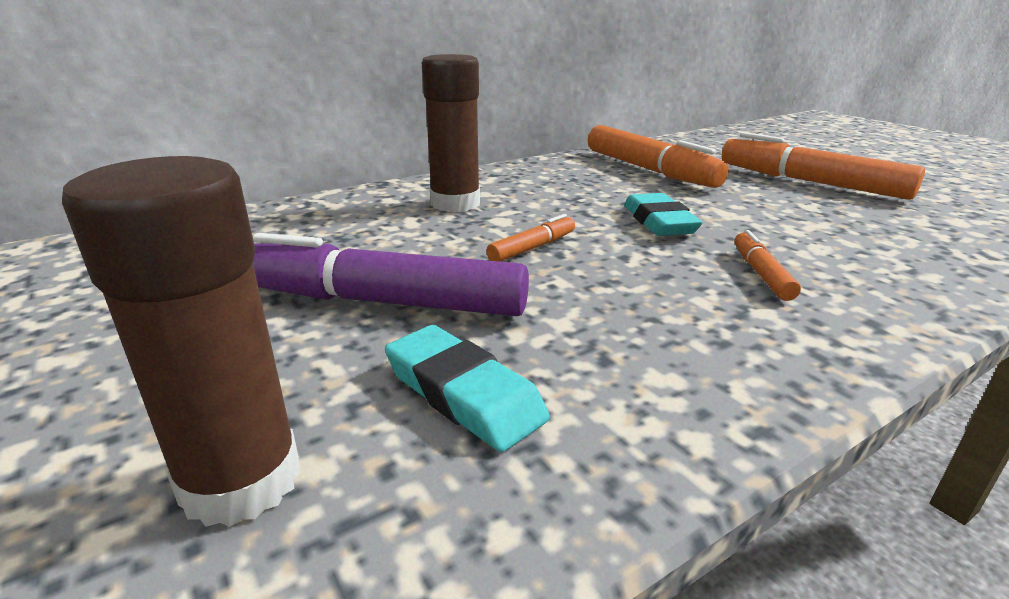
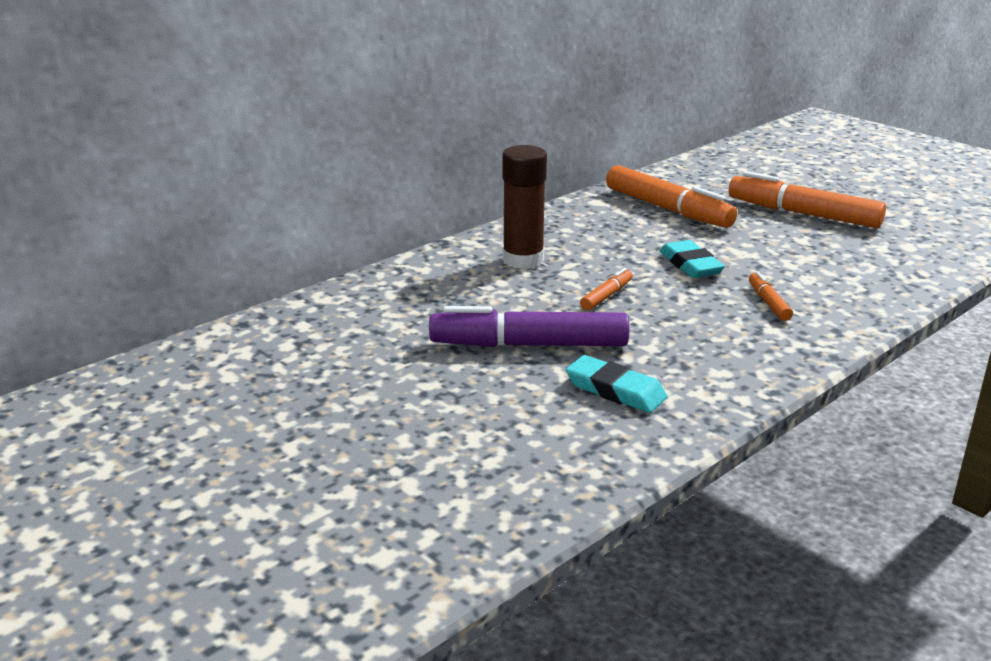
camera: 10 degrees left, 0 degrees up
brown glue stick [62,156,301,527] -> none

